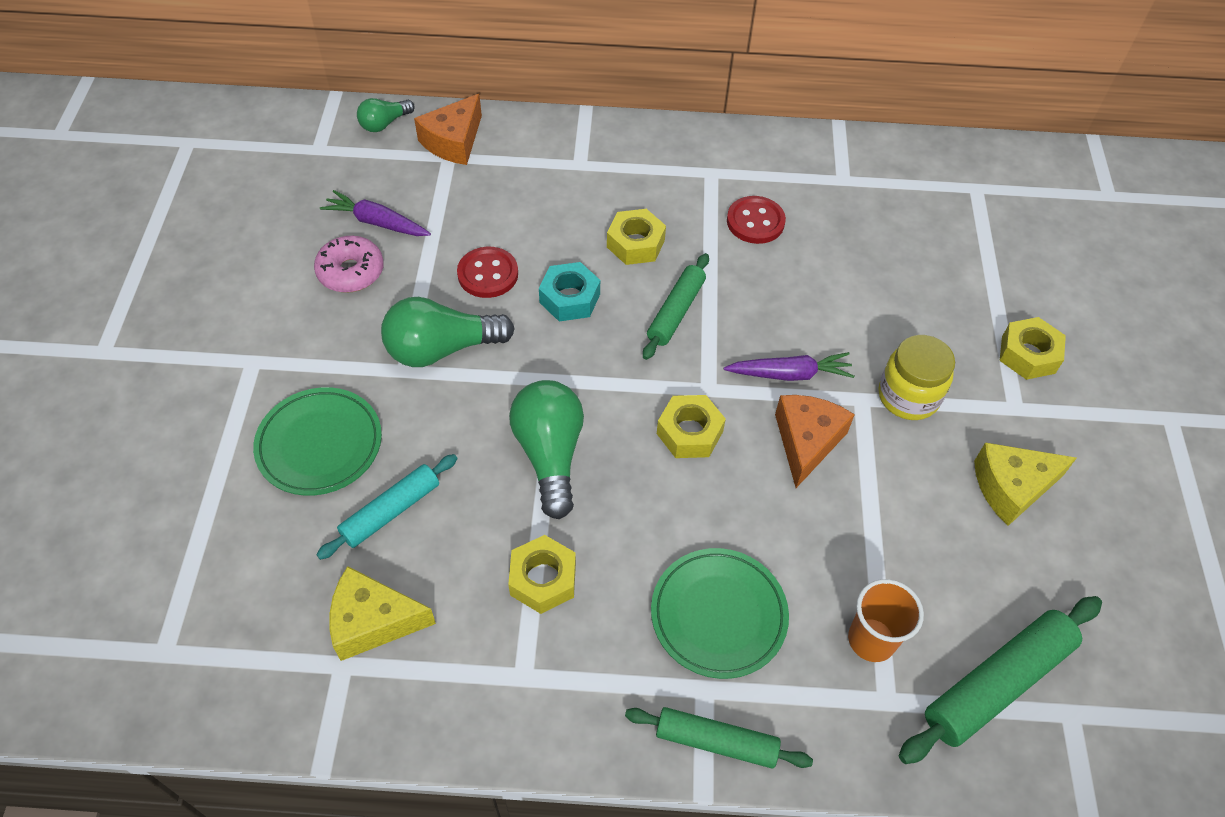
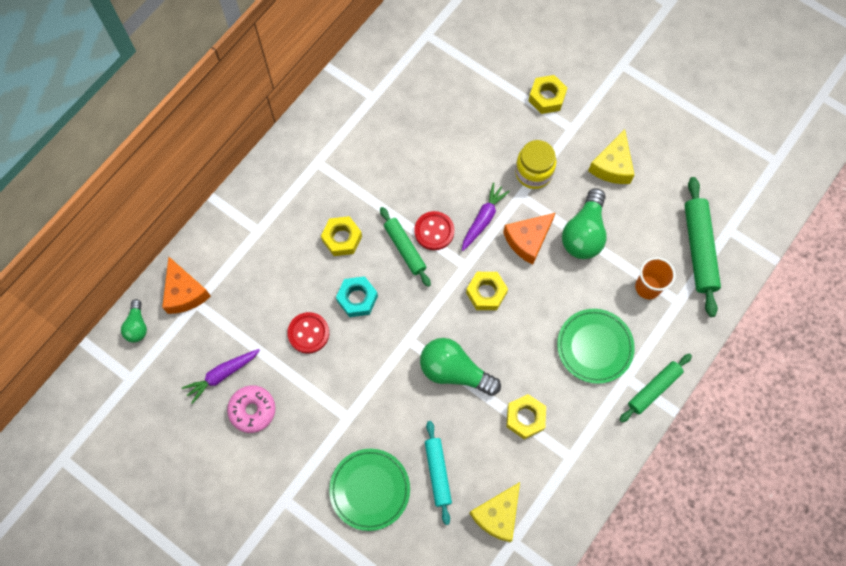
camera: 55 degrees left, 15 degrees up
green light bulb [381,297,515,367] -> green light bulb moved to [562,188,607,259]
red button [727,196,786,244] -> red button moved to [414,211,454,250]
orange cheese [775,395,855,488] -> orange cheese turned 90 degrees counterclockwise [503,213,555,265]

